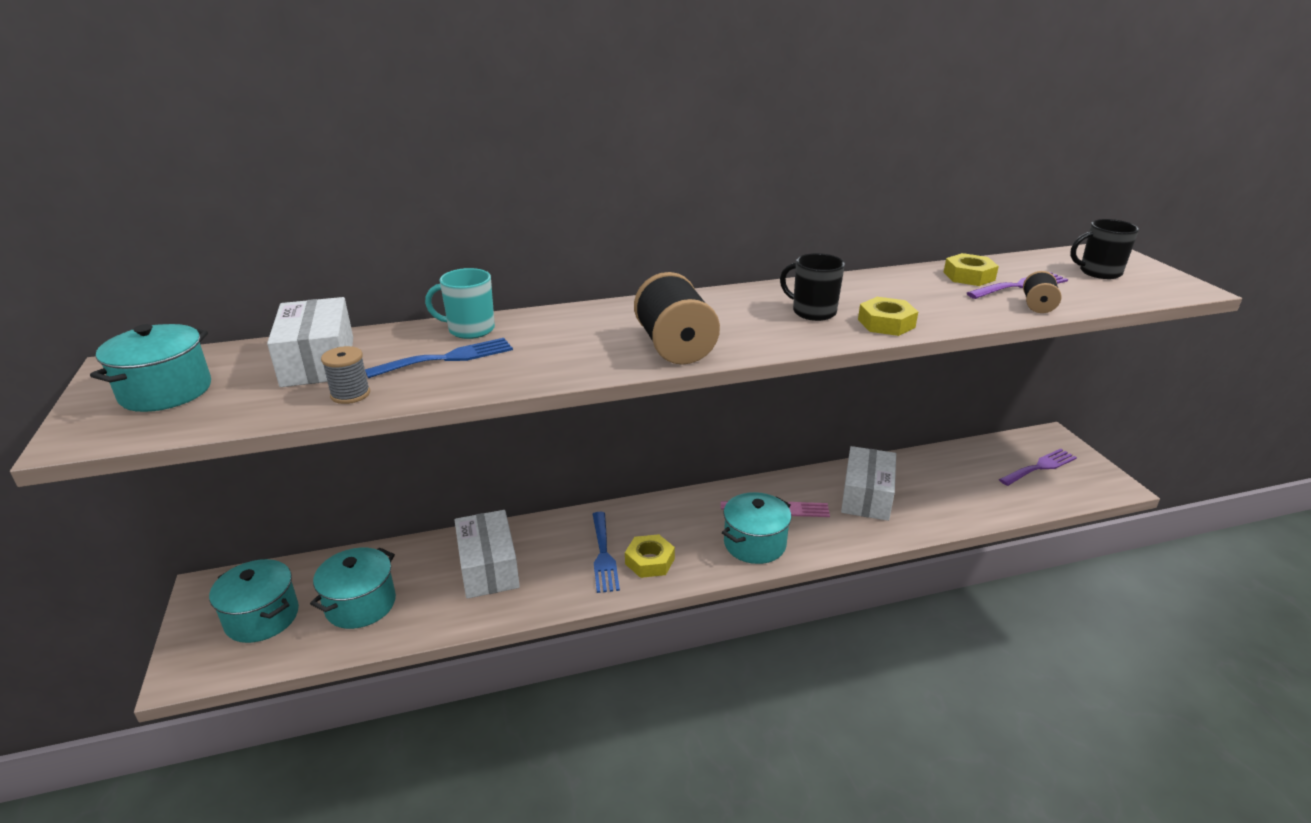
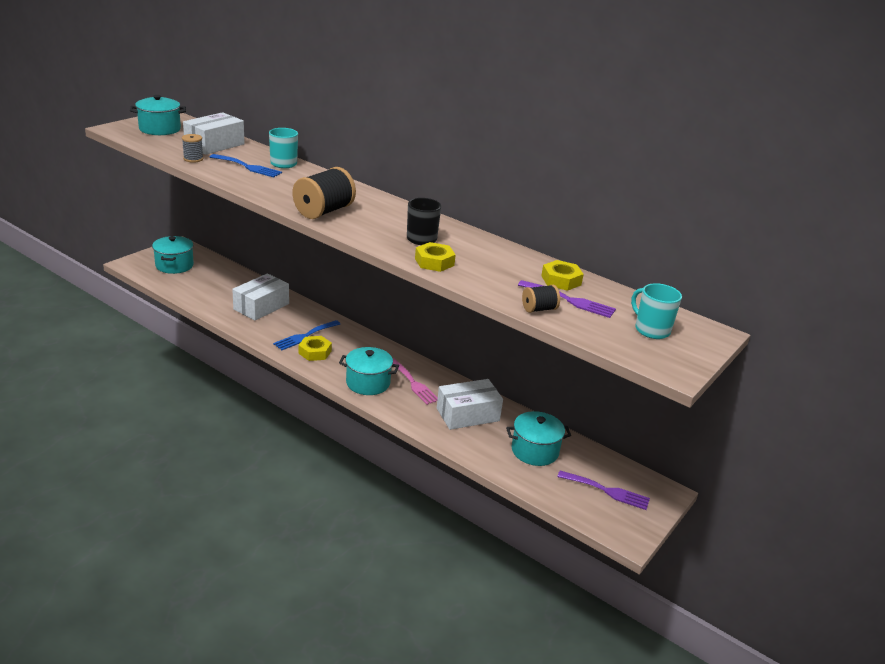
camera: 50 degrees right, 0 degrees up
turquoise pot [310,548,396,629] -> turquoise pot moved to [506,411,571,466]
black mug [1070,219,1139,279] -> turquoise mug [631,283,682,339]

